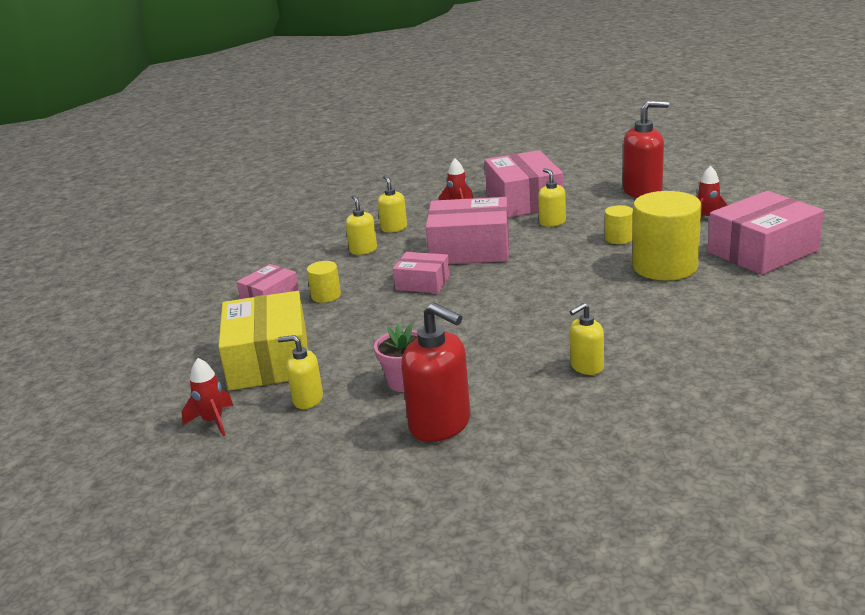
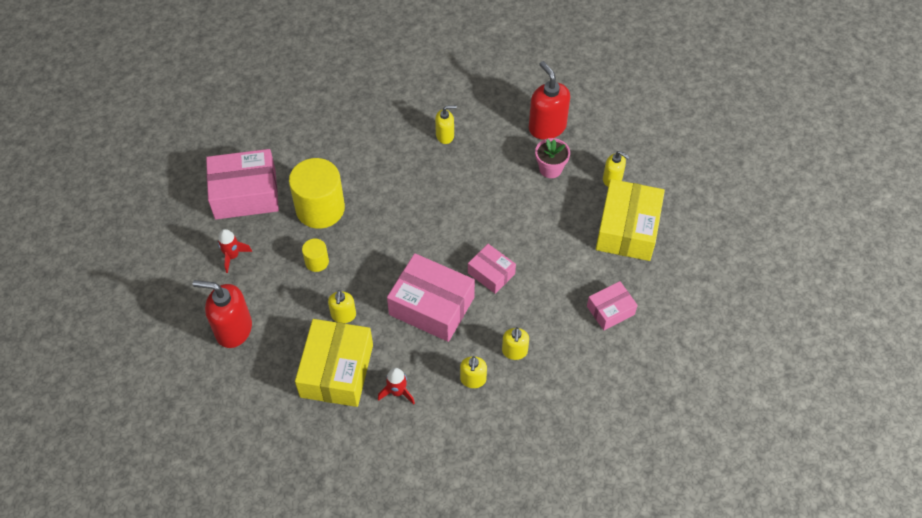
camera: 160 degrees left, 30 degrees up
red rocket [182,358,234,437] -> none
yellow cylinder [307,261,341,303] -> none
pink box [485,150,563,218] -> yellow box [295,319,373,407]

